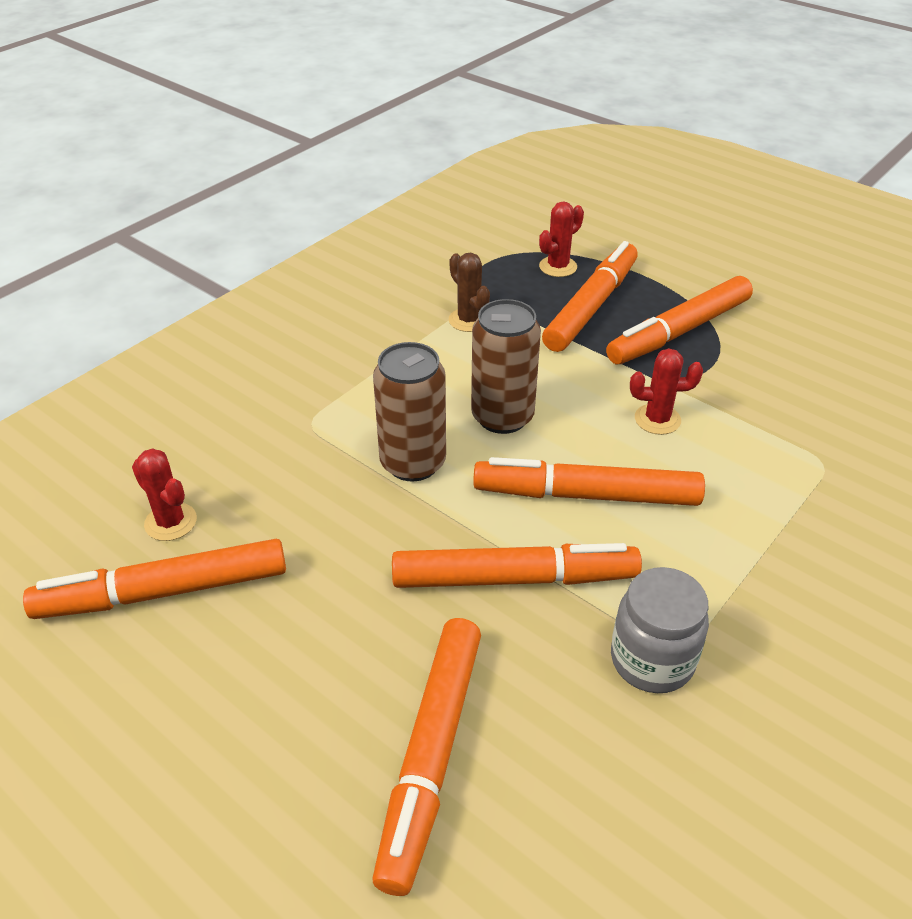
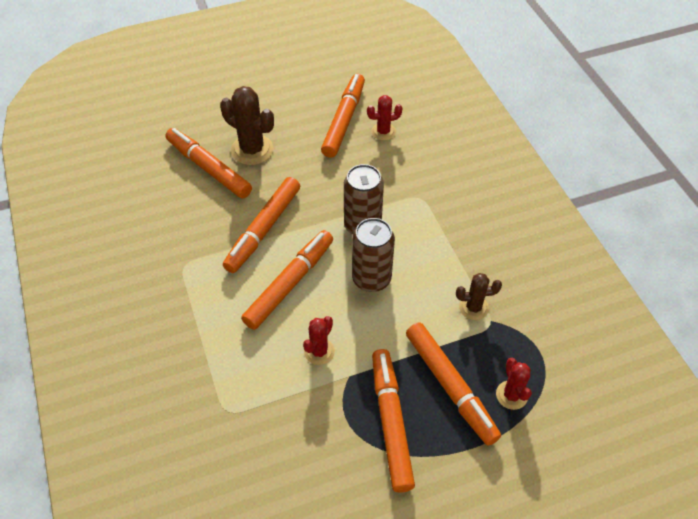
camera: 120 degrees right, 10 degrees up
grey jar [611,567,709,693] -> none
none -> brown cactus [220,86,274,165]

